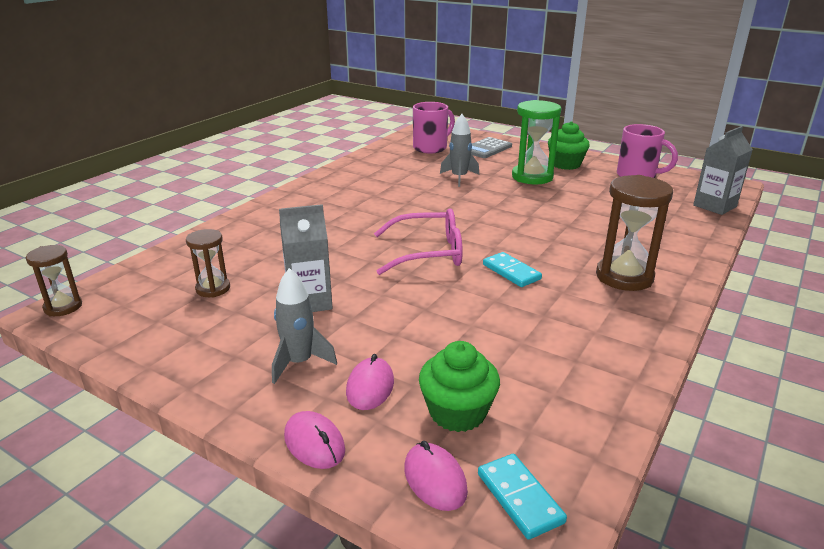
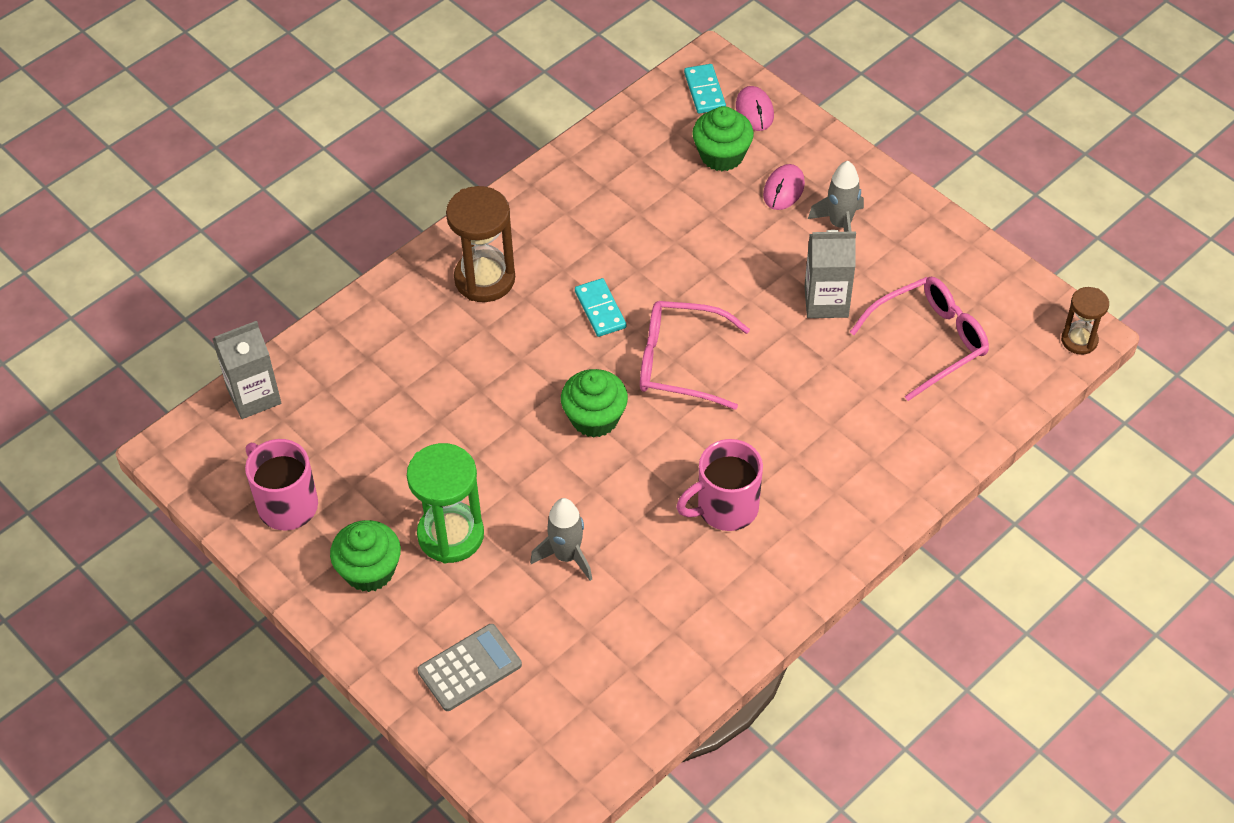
camera: 165 degrees left, 25 degrees up
brown hourglass [186,229,230,298] -> pink glasses [850,277,989,401]
pink mouse [284,411,345,469] -> none
pink mug [413,102,455,153] -> pink mug moved to [676,439,763,531]
none -> green cupcake [561,369,628,438]

